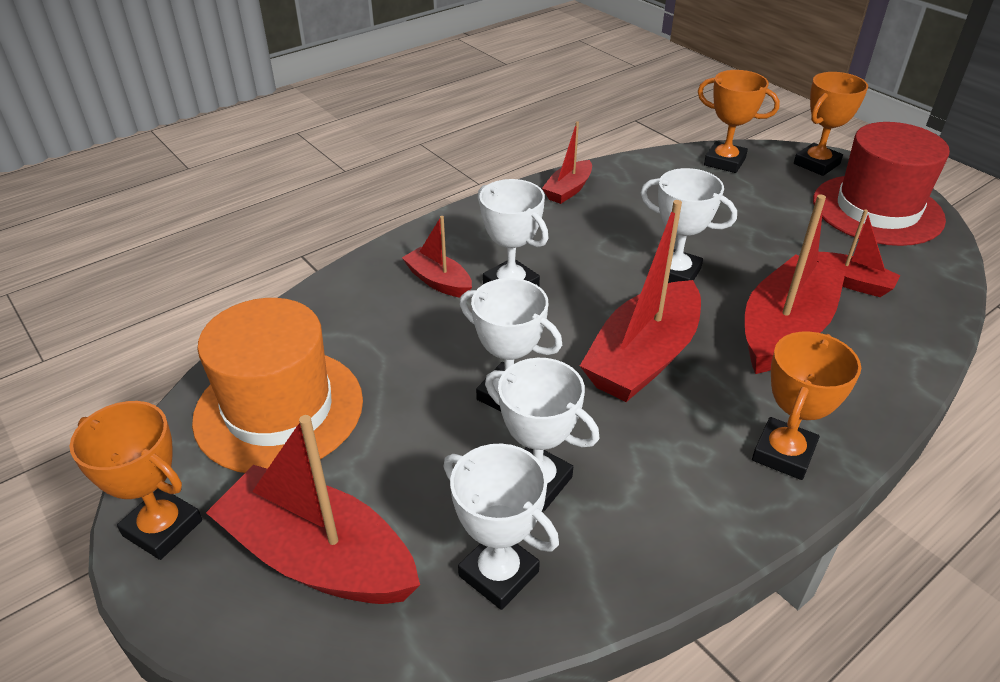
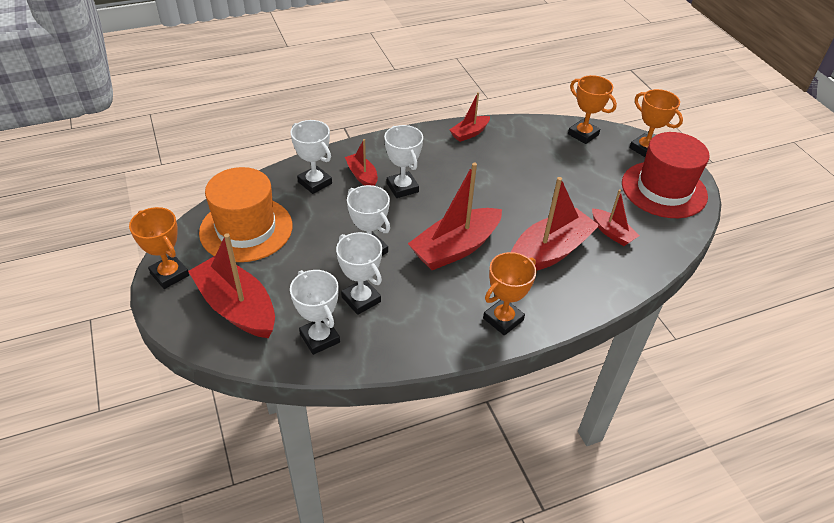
camera: 15 degrees right, 5 degrees up
white trophy [641,168,737,283] -> white trophy moved to [291,120,332,194]
orange trophy [794,72,868,176] -> orange trophy turned 75 degrees clockwise [629,89,683,157]

